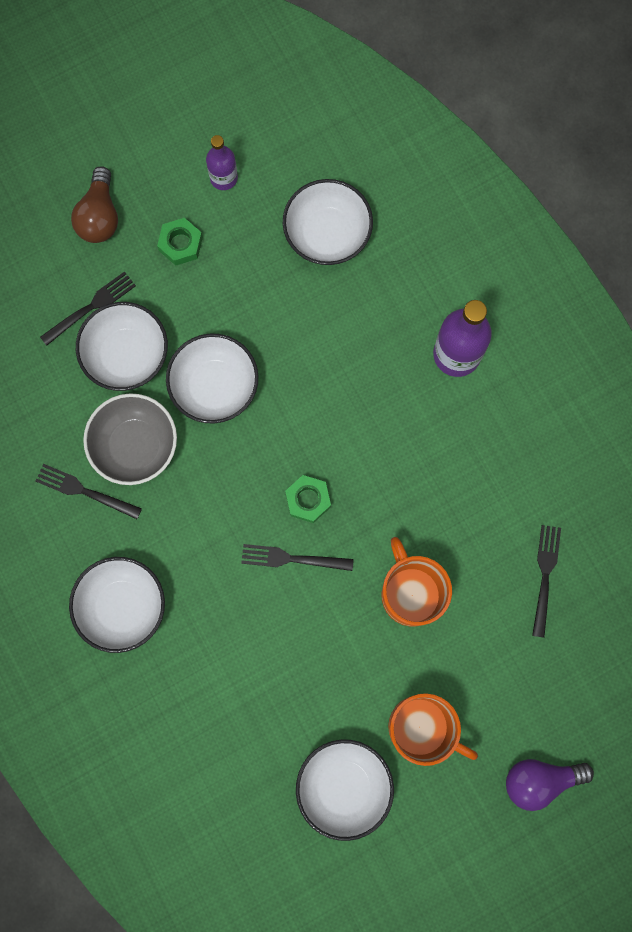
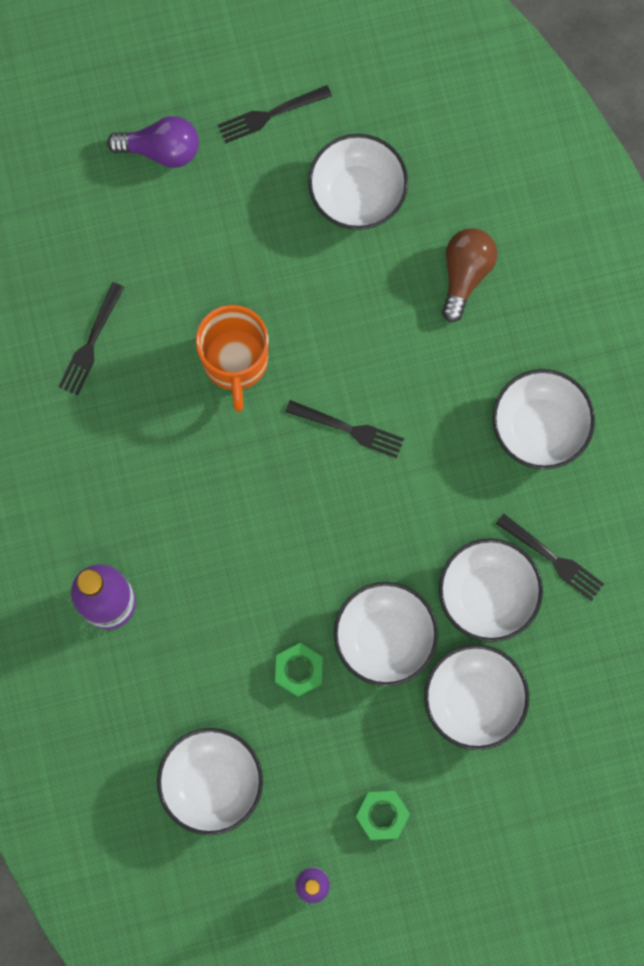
camera: 165 degrees left, 0 degrees up
black fork [40,271,136,346] -> black fork moved to [218,85,332,143]
brown light bulb [71,166,118,243] -> brown light bulb moved to [442,228,497,322]
grey bowl [83,393,177,485] -> white bowl [439,538,543,642]
green nut [285,475,331,523] -> green nut moved to [275,643,323,697]
orange mug [388,693,478,766] -> none

